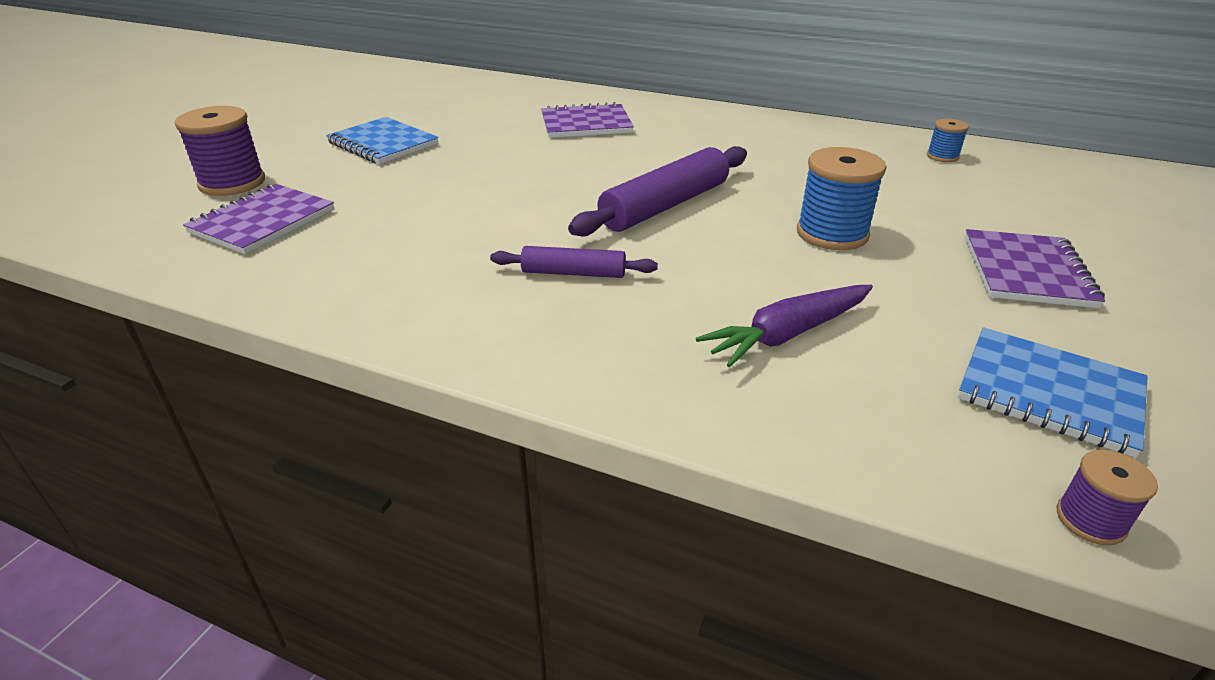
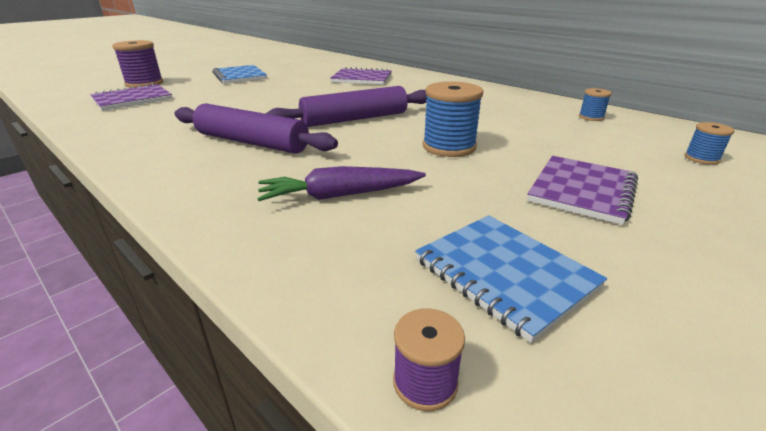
camera: 20 degrees right, 5 degrees down
purple rolling pin [490,246,658,278] -> purple rolling pin [175,103,338,154], size x1.77
none -> blue spool [684,122,734,165]

